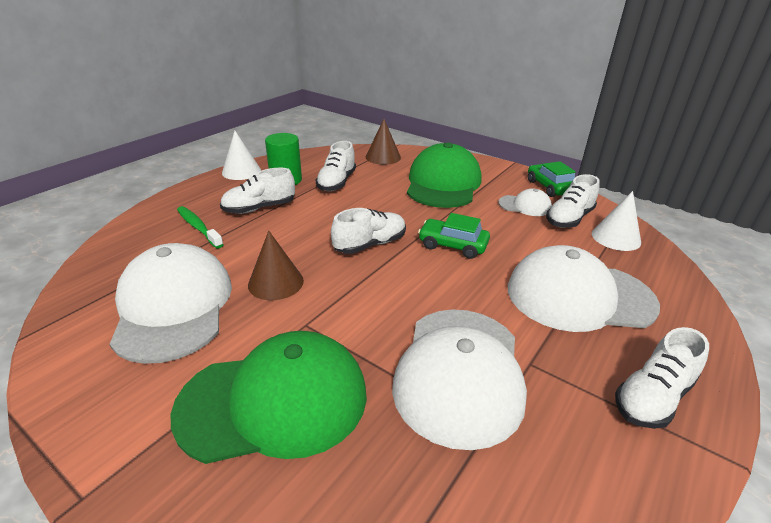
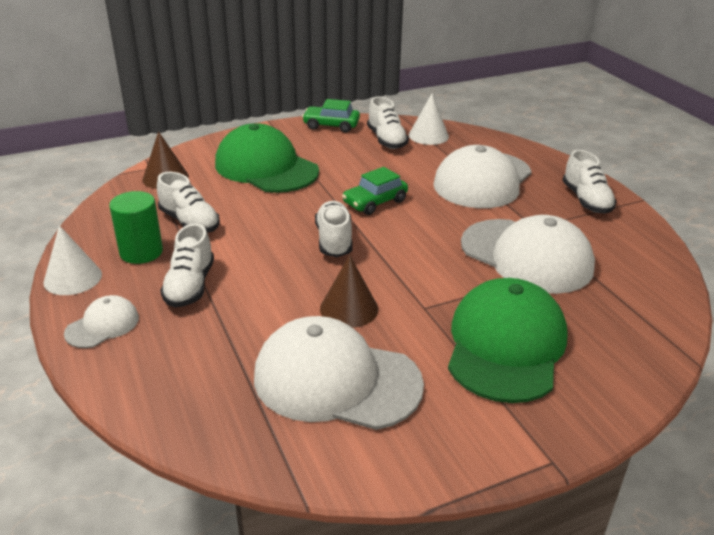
camera: 60 degrees left, 0 degrees up
green toothbrush [177,206,224,248] -> none
white cap [498,188,552,216] -> white cap moved to [64,295,139,348]

